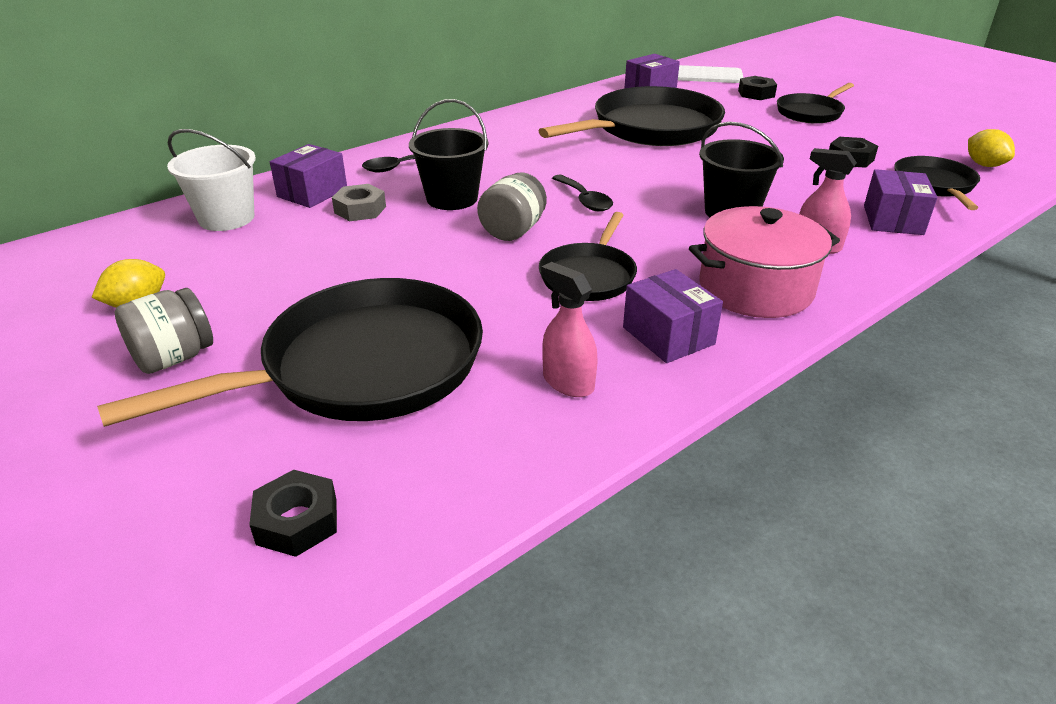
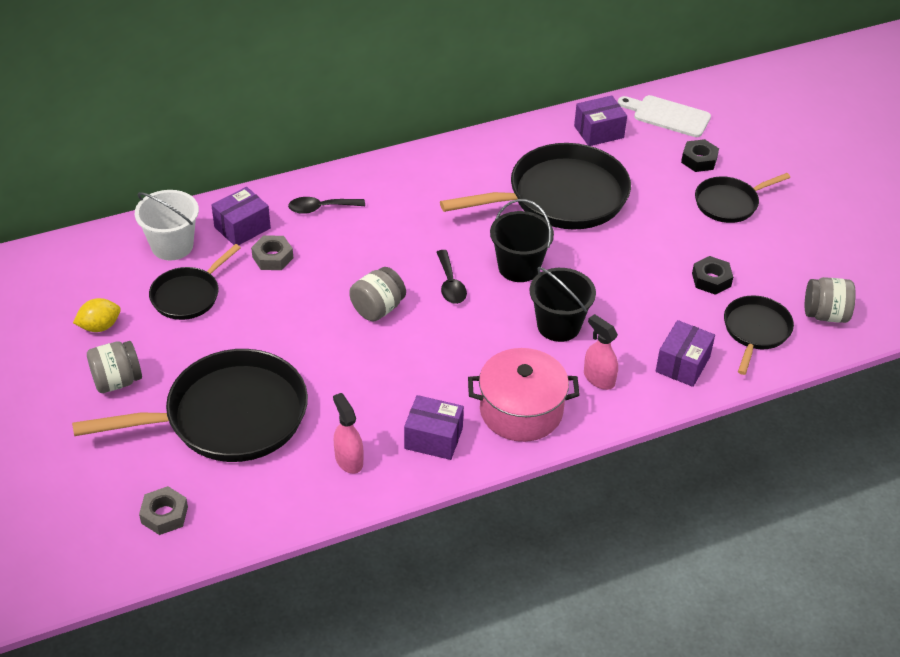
camera: 15 degrees right, 10 degrees up
black nut [249,470,337,557] -> grey nut [139,486,188,535]
black bucket [409,99,488,210] -> black bucket moved to [490,199,554,282]
black pan [539,212,637,301] -> black pan moved to [149,244,241,320]
purple box [623,269,723,363] -> purple box turned 60 degrees counterclockwise [404,395,464,460]
yellow lemon [968,129,1015,167] -> grey jar [805,277,856,323]

